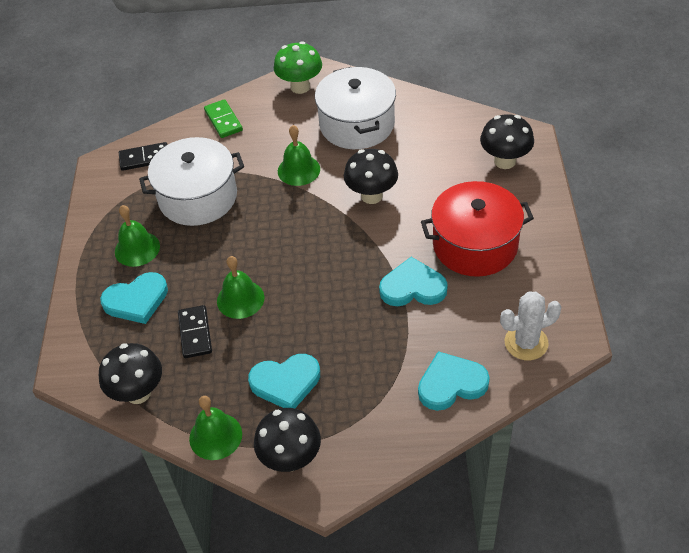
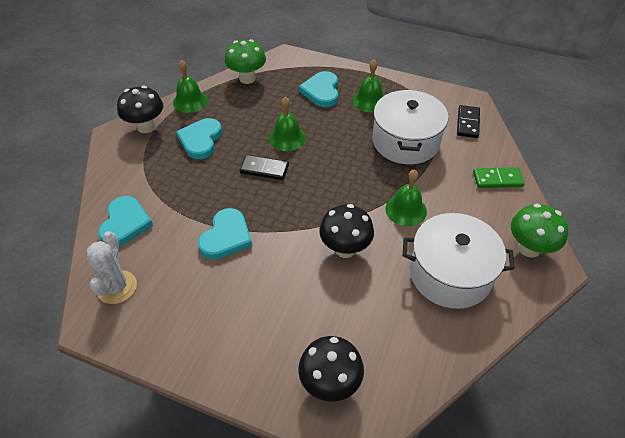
camera: 110 degrees right, 0 degrees up
black mushroom [99,343,162,404] -> green mushroom [225,39,266,84]
black domino [178,305,212,358] -> black domino moved to [240,155,289,180]
red pot [421,181,534,277] -> none

